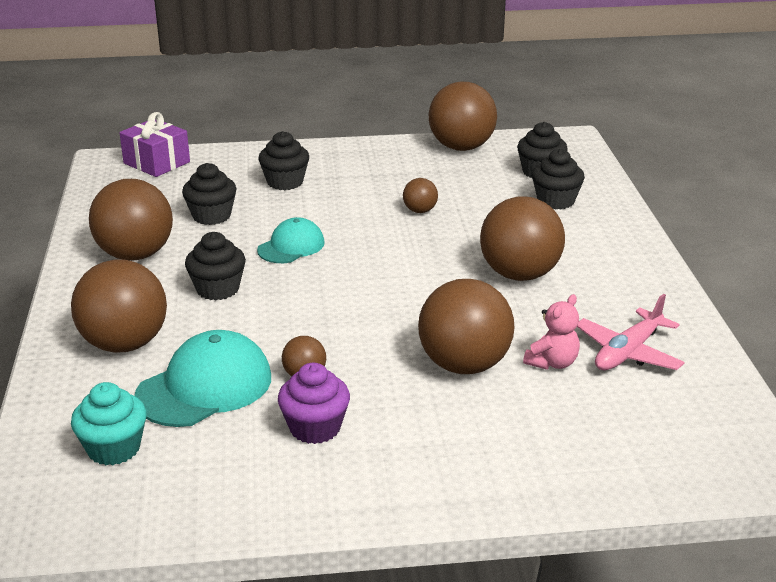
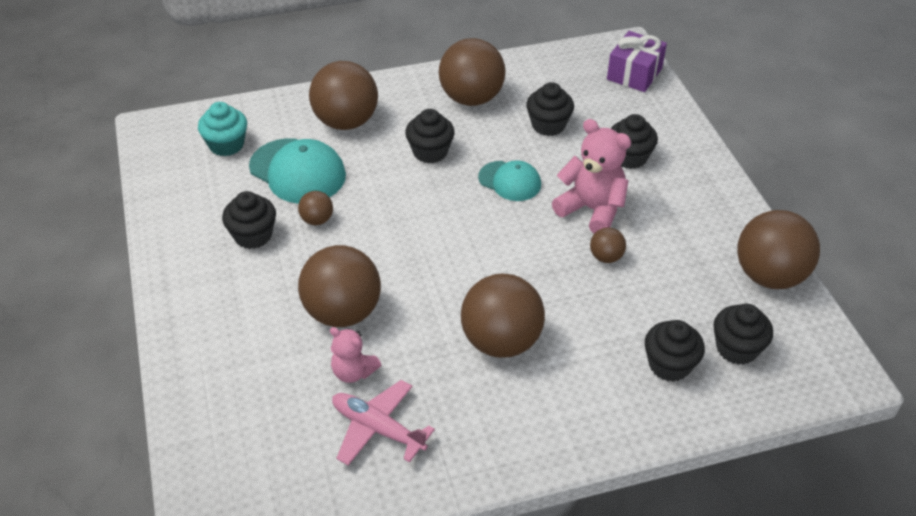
camera: 80 degrees right, 15 degrees up
purple cupcake [278,363,350,444] -> black cupcake [222,191,276,249]
none -> pink teddy bear [552,119,631,234]

